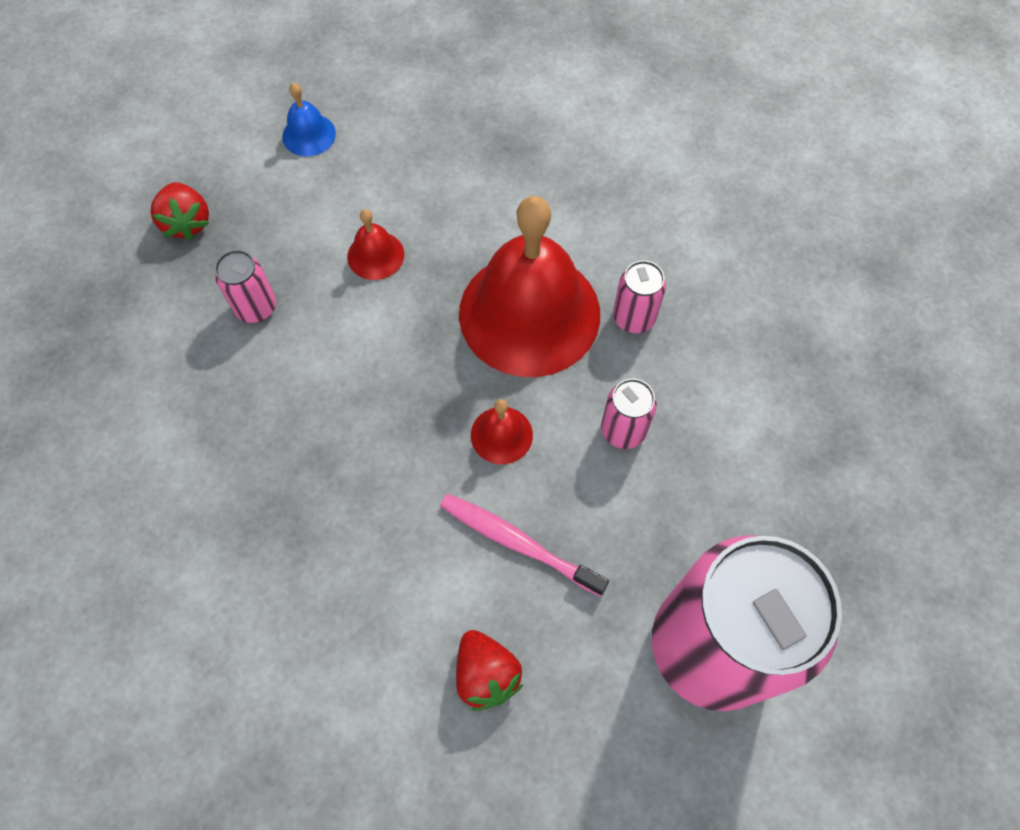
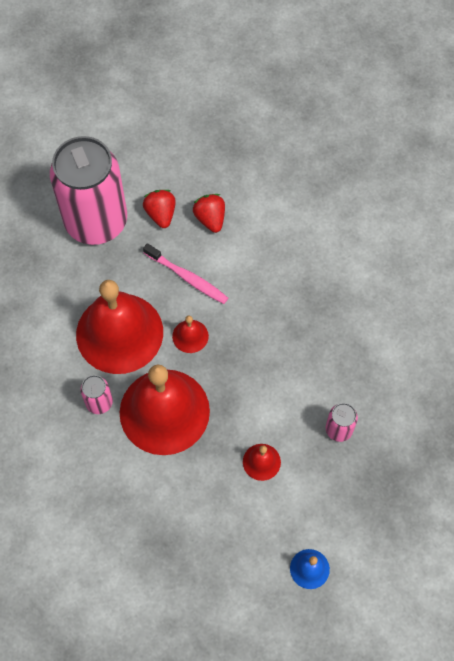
camera: 175 degrees left, 0 degrees up
red strawberry [151,182,209,240] -> red strawberry moved to [143,190,176,228]
pink can [601,379,657,449] -> red bell [76,280,163,374]

